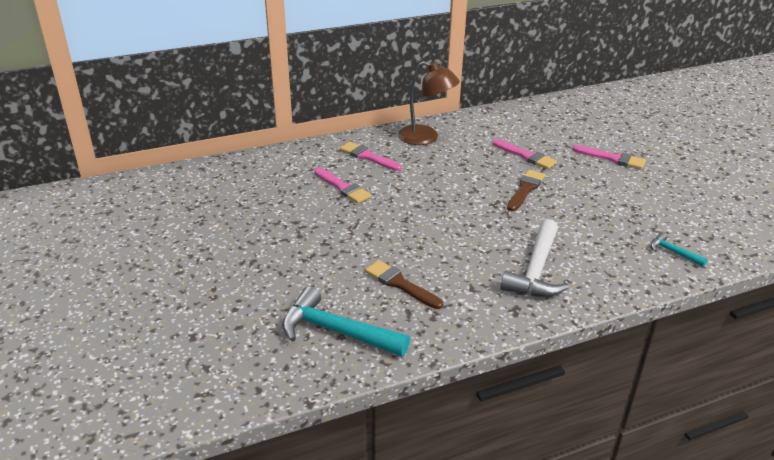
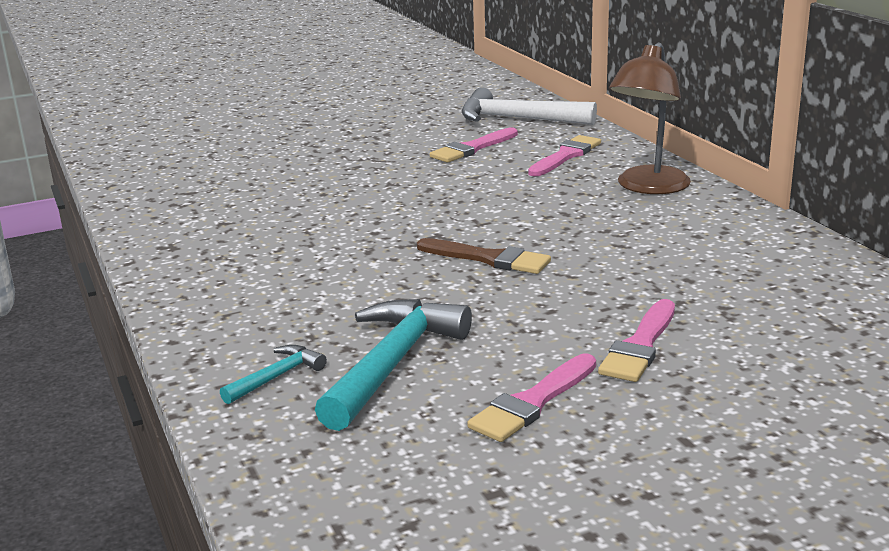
camera: 90 degrees right, 10 degrees down
turquoise hammer [282,287,410,356] -> turquoise hammer moved to [315,299,472,431]
brown brush [365,260,443,309] -> none
pink brush [493,139,557,169] -> pink brush moved to [467,354,596,442]
white hammer [500,219,569,297] -> white hammer moved to [462,87,597,125]

